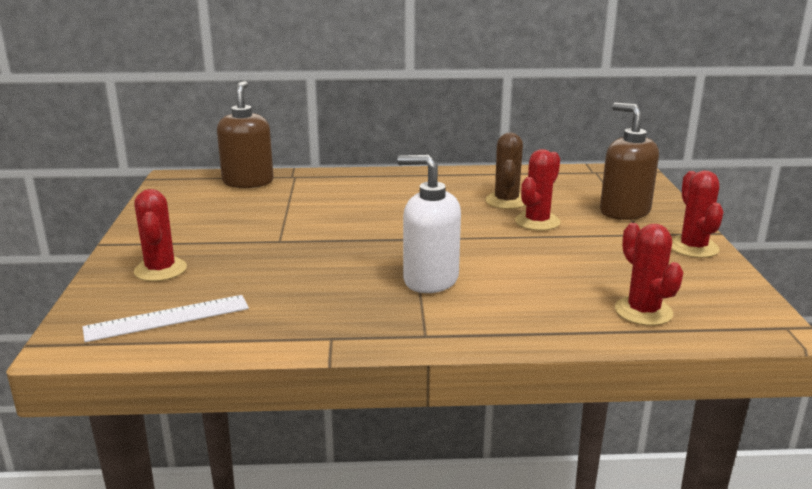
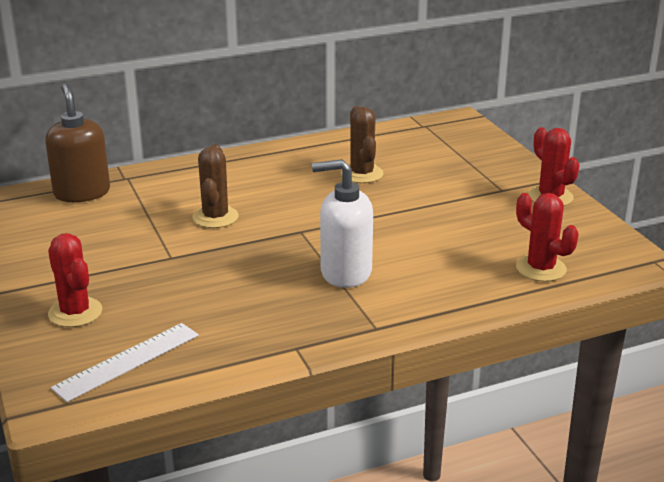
camera: 20 degrees left, 5 degrees up
red cactus [515,149,560,231] -> none
brown soap dispenser [600,103,659,220] -> none
none -> brown cactus [192,144,239,228]

